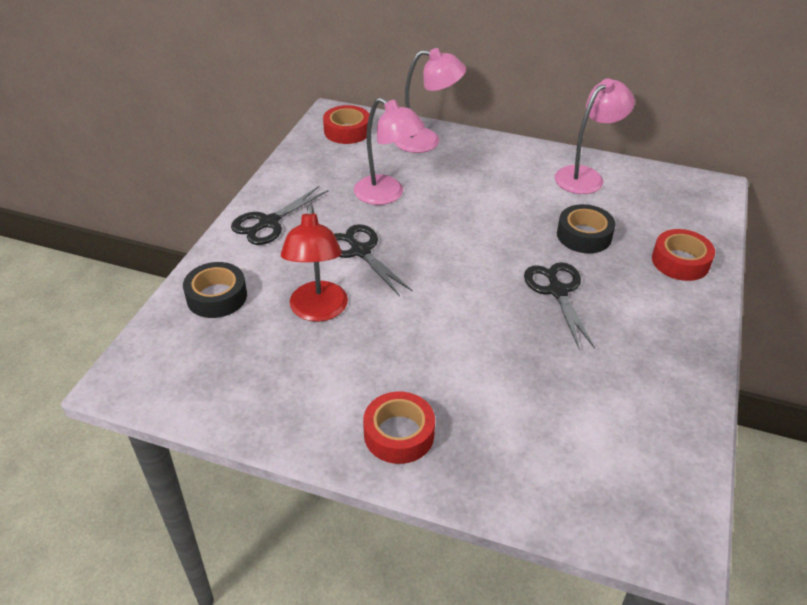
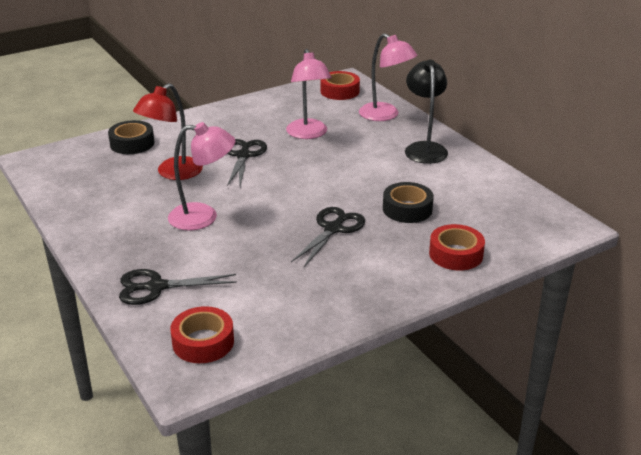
camera: 40 degrees right, 10 degrees down
black scissors [231,186,328,245] -> black scissors moved to [119,269,237,305]
red tape [363,391,435,464] -> red tape moved to [170,306,234,363]
pink lamp [555,78,635,194] -> pink lamp moved to [168,122,236,231]
none -> black lamp [405,60,448,164]

